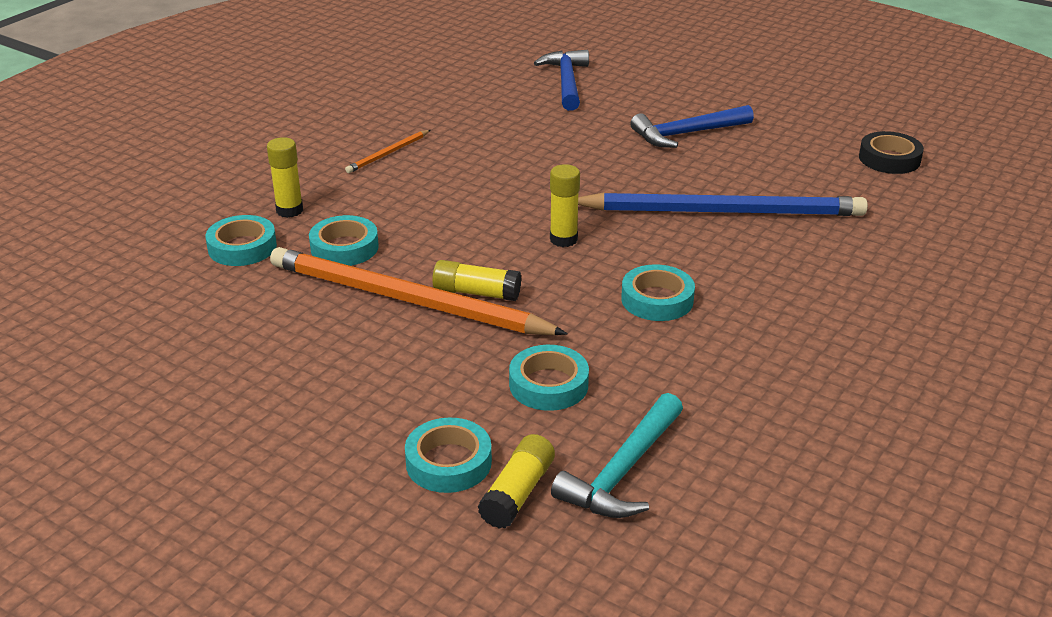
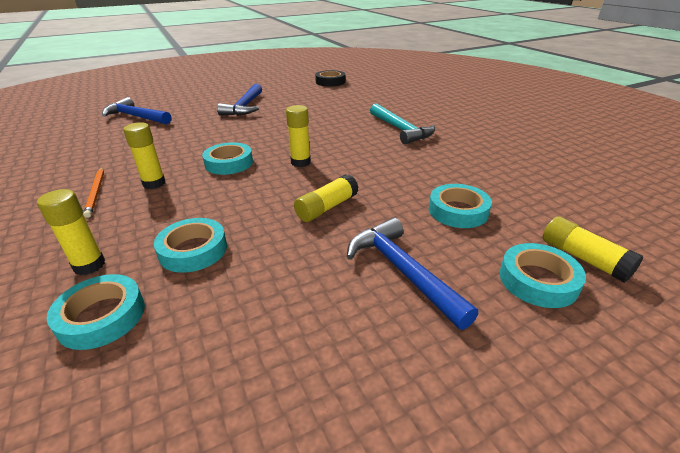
camera: 60 degrees left, 0 degrees up
orange pencil [270,247,568,335] -> none
turquoise hammer [551,393,683,518] -> turquoise hammer moved to [370,103,435,144]
blue pencil [578,192,868,216] -> none
turquoise tape [621,264,695,321] -> turquoise tape moved to [202,142,253,175]
none -> yellow glue stick [123,122,166,189]
none -> blue hammer [347,218,478,330]

